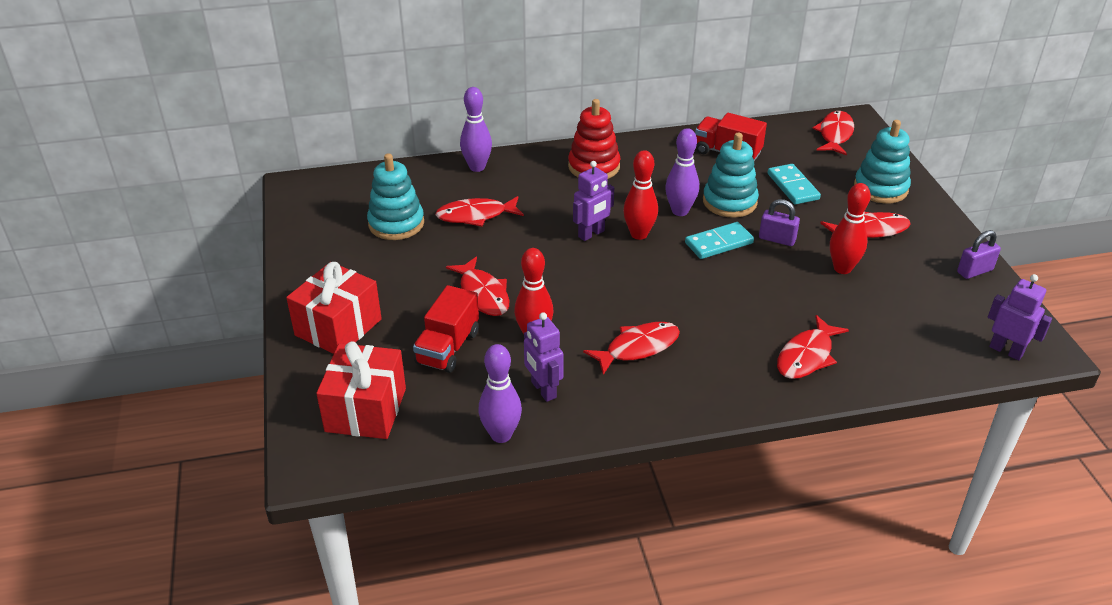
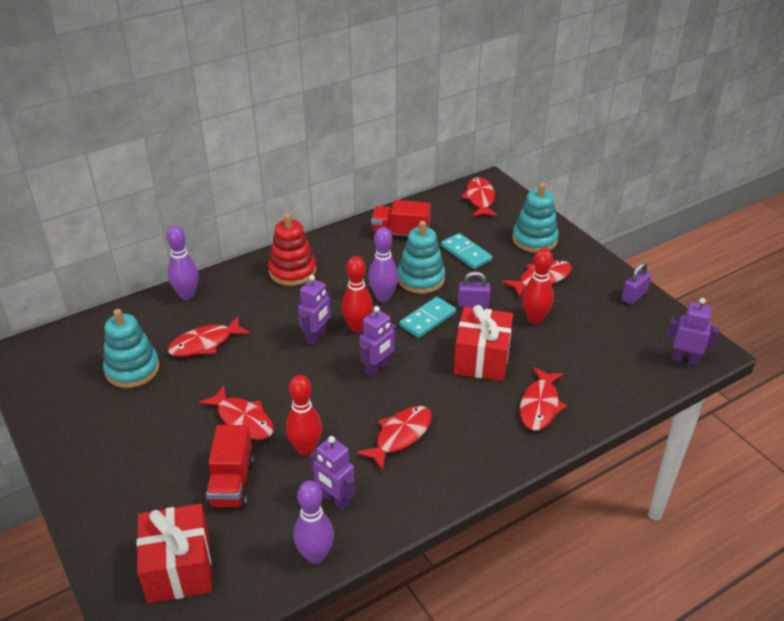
camera: 20 degrees left, 0 degrees up
red gift [286,262,382,354] -> red gift moved to [454,305,513,381]
none -> purple robot [360,306,396,377]

